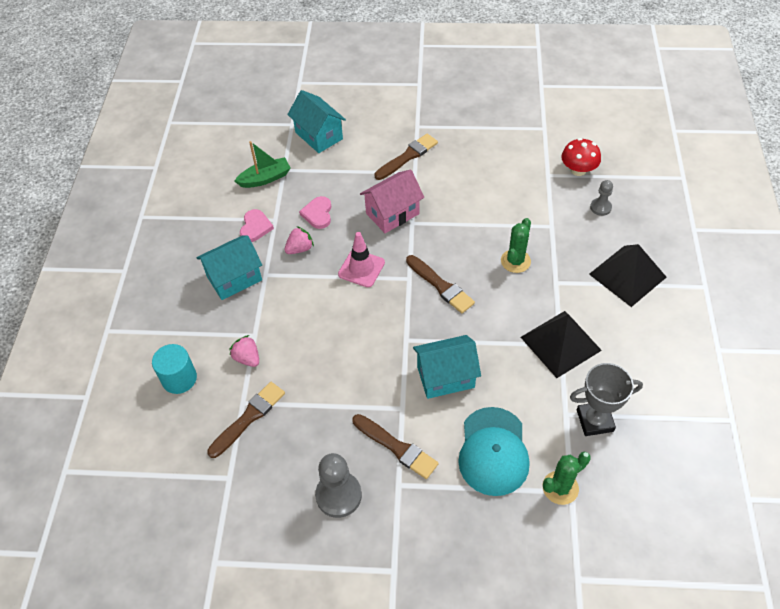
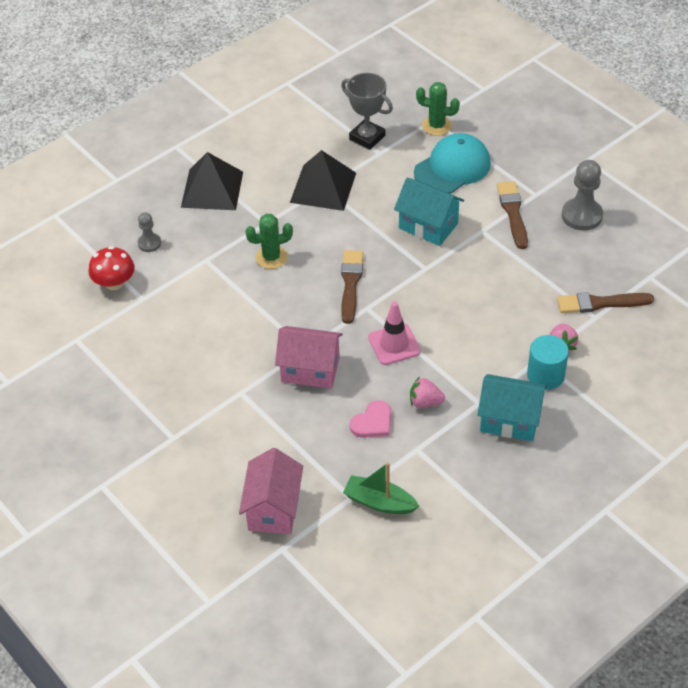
camera: 135 degrees left, 5 degrees down
turquoise cylinder [152,344,197,394] -> turquoise cylinder moved to [527,335,569,390]
pink heart [240,209,274,242] -> none
turquoise house [287,90,346,153] -> pink house [239,448,303,534]
brown brush [374,134,438,180] -> none

